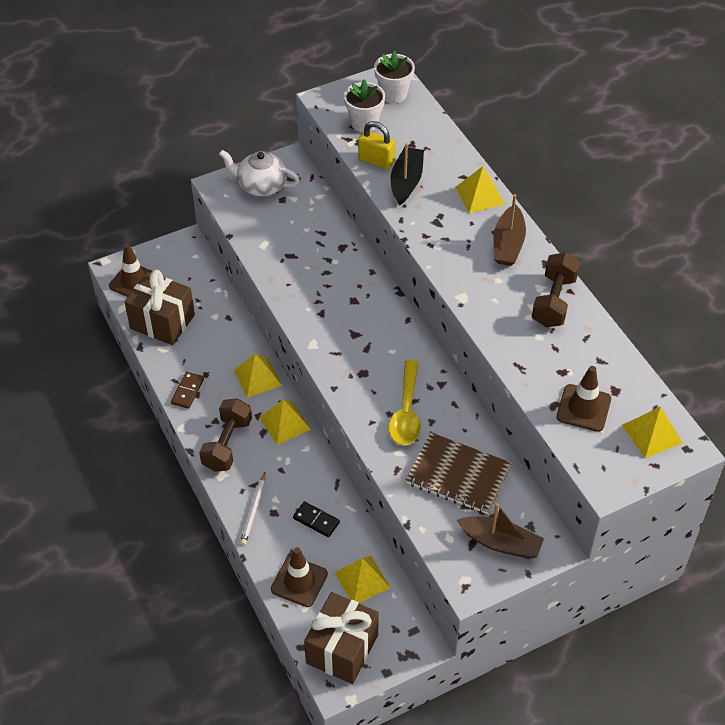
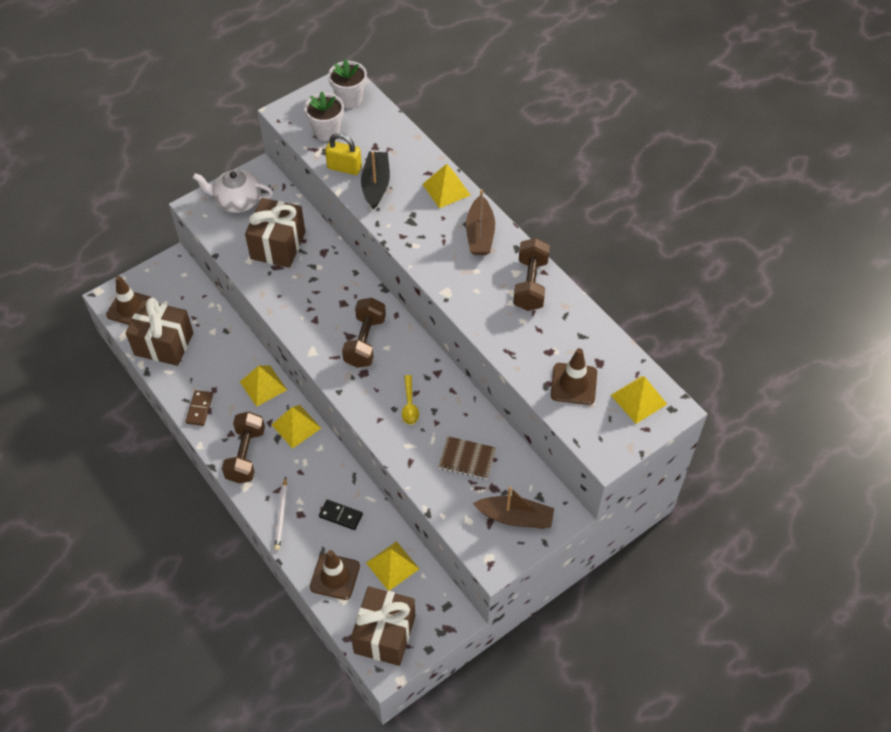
camera: 10 degrees left, 5 degrees up
yellow spoon [389,360,421,445] -> yellow spoon [402,375,419,425], size x0.59
brown notebook [406,433,512,515] -> brown notebook [438,436,496,480], size x0.62
none -> brown gift [245,198,305,268]
none -> brown dumbbell [342,298,386,368]

